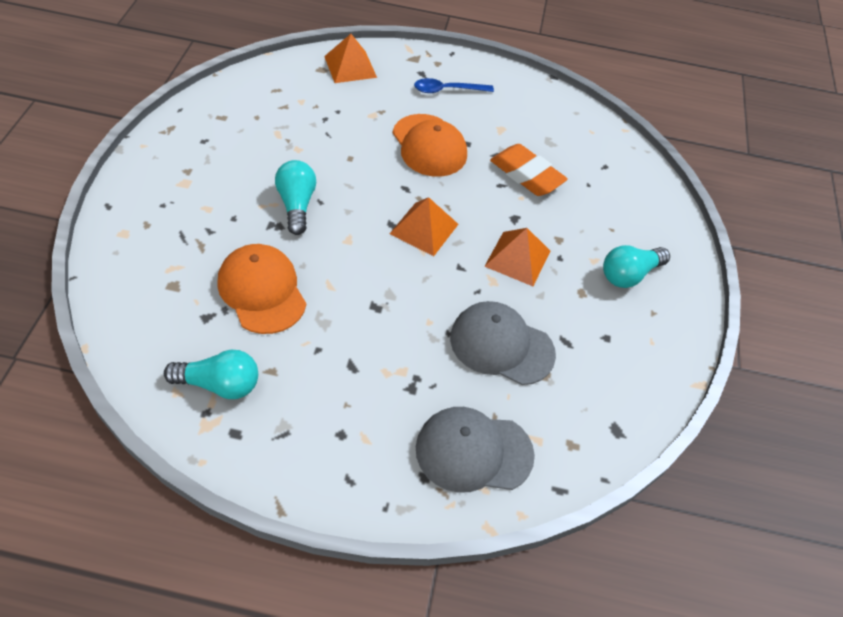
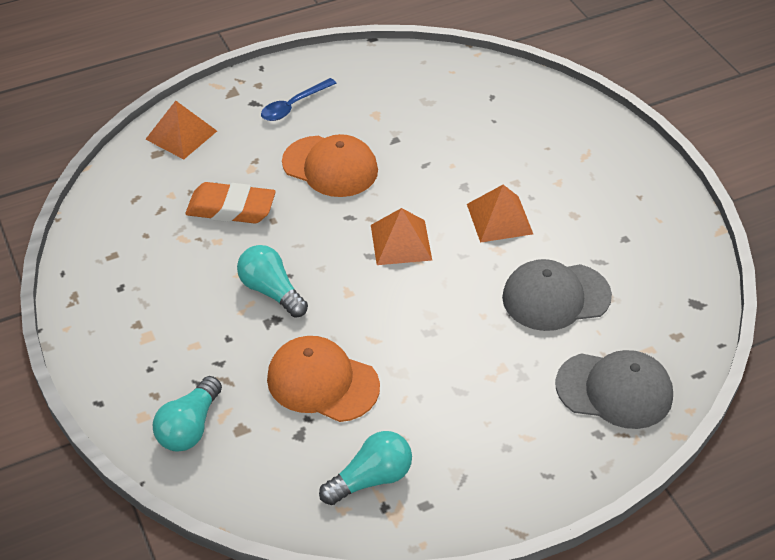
camera: 30 degrees left, 5 degrees down
grey cap [416,407,535,493] -> grey cap turned 135 degrees counterclockwise [556,350,673,429]
orange eraser [490,144,568,196] -> orange eraser moved to [185,182,276,224]
turquoise light bulb [603,245,670,288] -> turquoise light bulb moved to [153,376,222,452]

